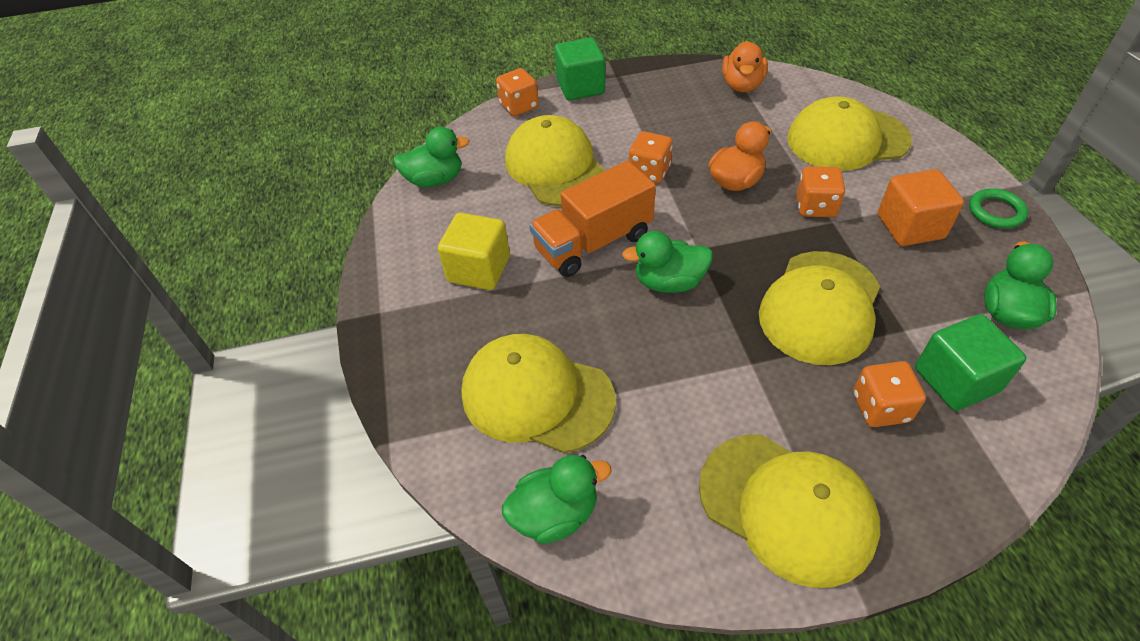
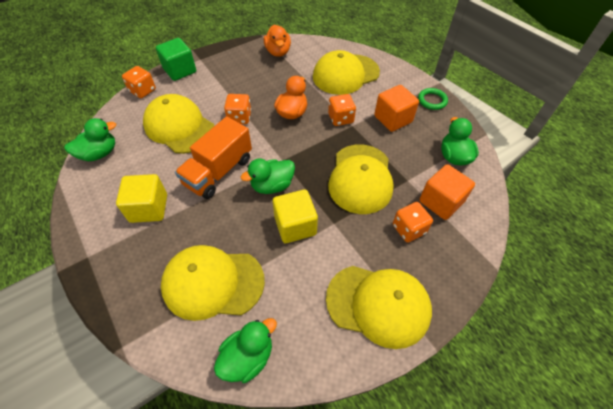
camera: 25 degrees left, 5 degrees up
green cube [915,314,1026,411] -> orange cube [419,164,475,220]
none -> yellow cube [273,189,318,243]

